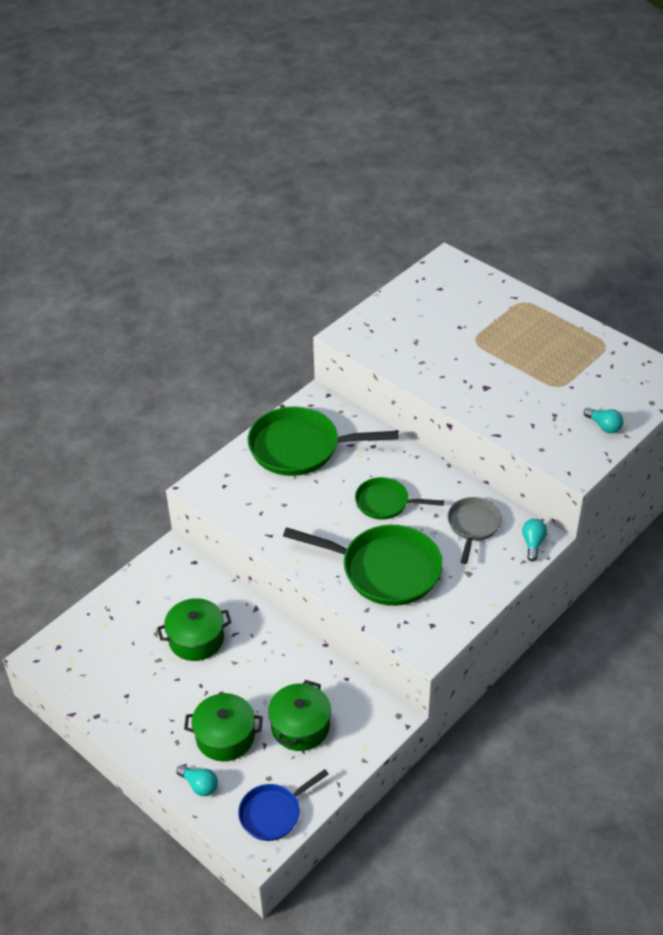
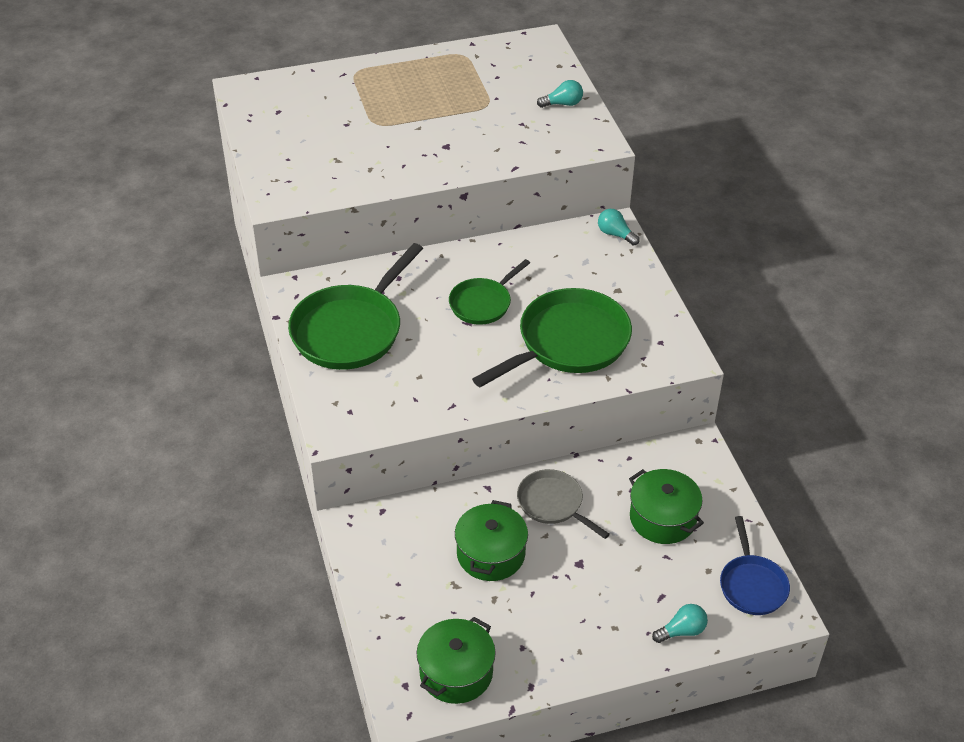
camera: 60 degrees left, 0 degrees up
green pot [184,693,263,761] -> green pot moved to [417,617,496,704]
grey pan [447,497,502,564] -> grey pan moved to [517,469,610,539]

